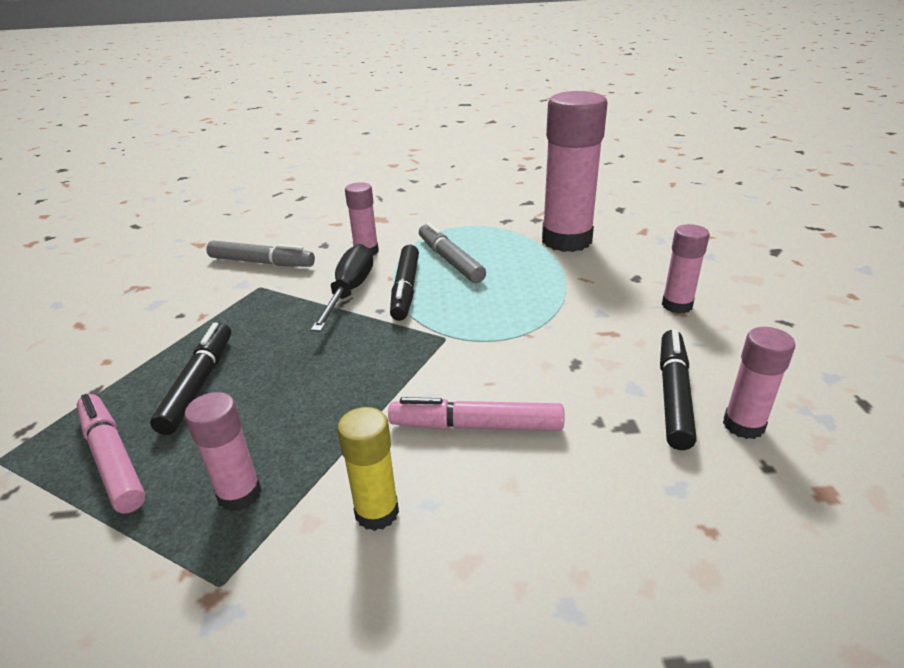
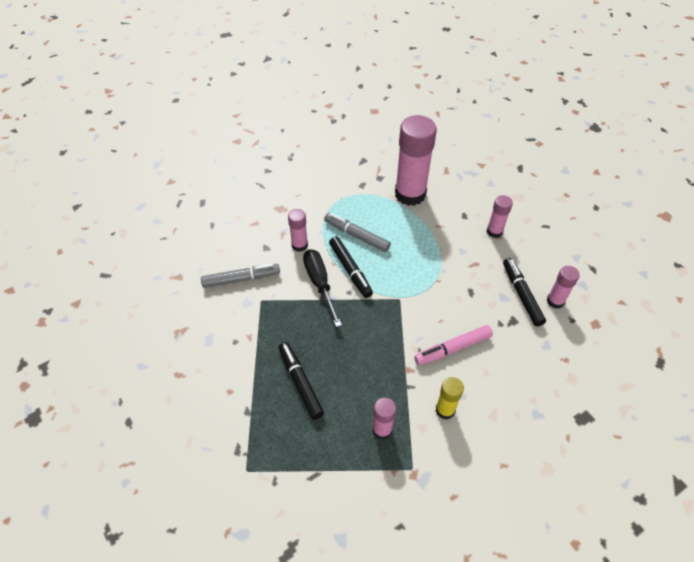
camera: 30 degrees left, 20 degrees up
pink marker [77,394,146,514] -> none

